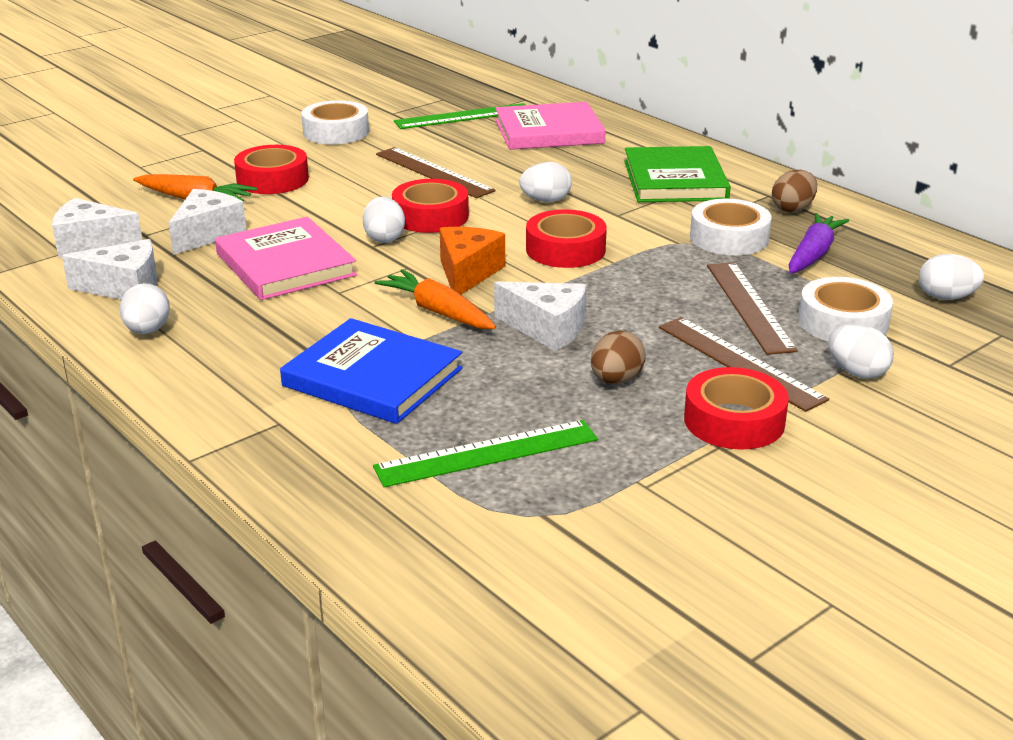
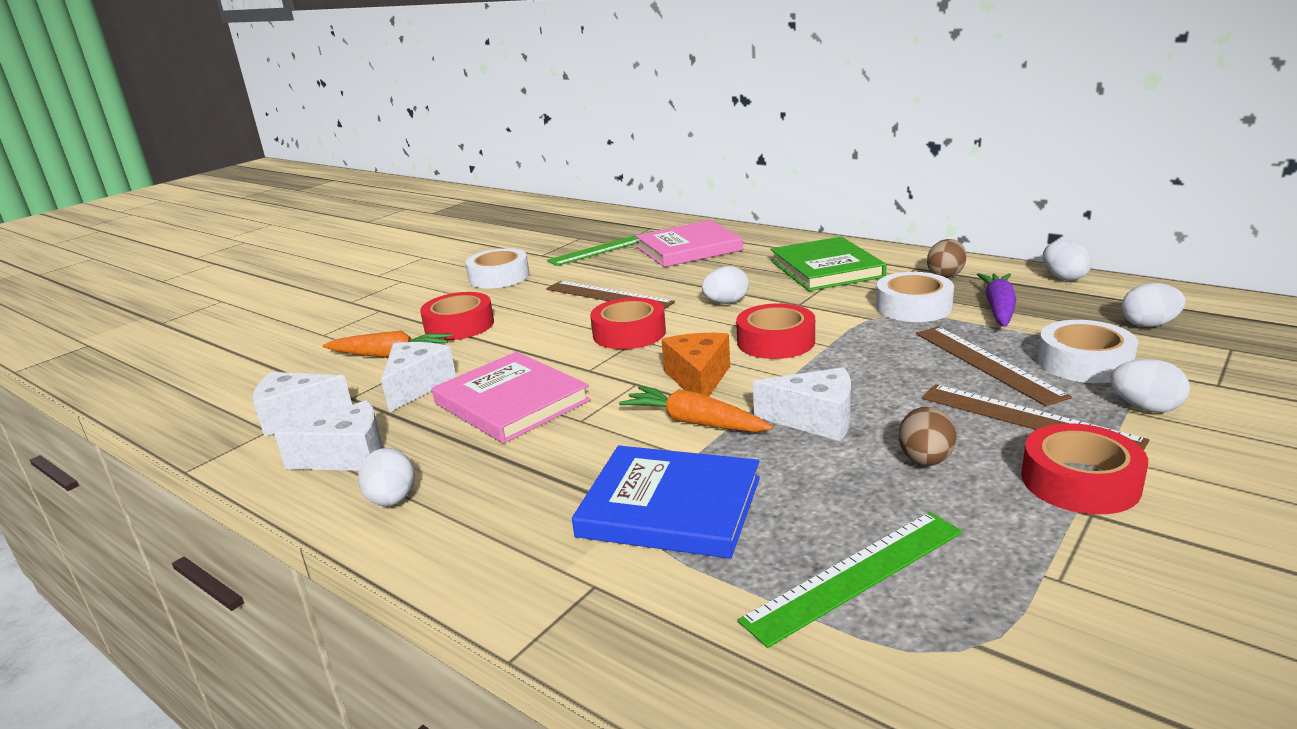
camera: 10 degrees left, 5 degrees down
white egg [363,197,405,243] -> white egg moved to [1043,241,1092,281]

